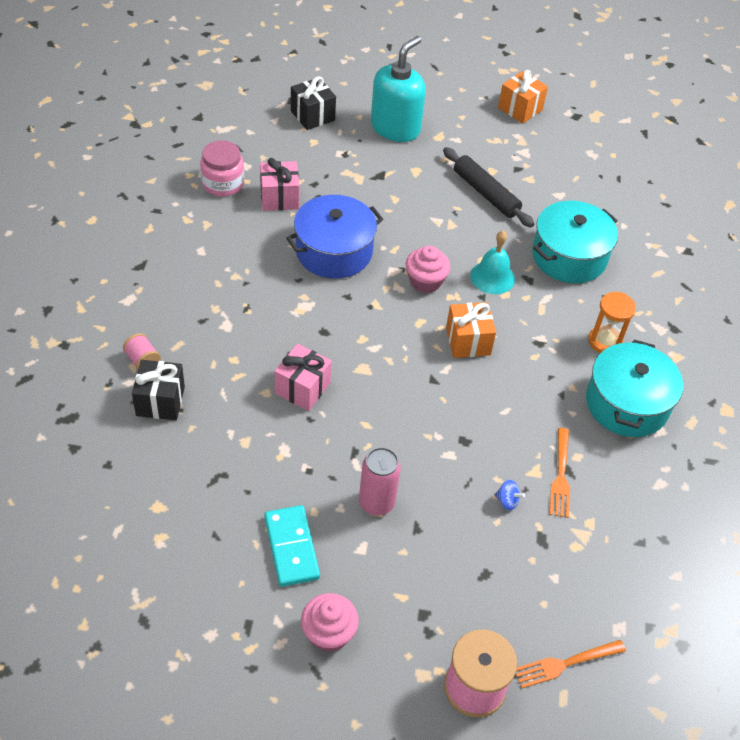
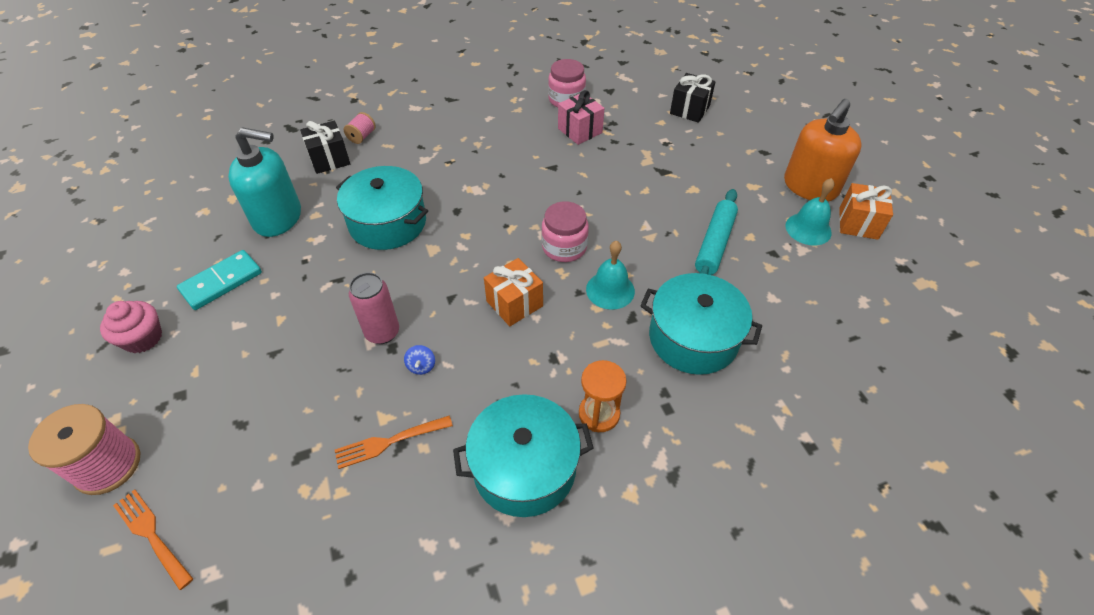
camera: 65 degrees right, 0 degrees up
pink gift [275,344,332,411] -> turquoise pot [336,166,428,250]
blue pot [286,195,383,279] -> none
pink can [359,447,401,516] -> pink can moved to [349,272,399,344]
turquoise soap dispenser [371,36,426,142] -> turquoise soap dispenser moved to [228,127,301,237]
pink cupcake [406,246,451,293] -> pink jar [541,201,589,262]
black rolling pin [443,147,534,227] -> turquoise rolling pin [695,189,738,275]
blue spinning top [495,480,525,510] -> blue spinning top moved to [404,345,435,375]
none -> orange soap dispenser [784,99,861,201]
none -> turquoise bell [785,178,835,246]

